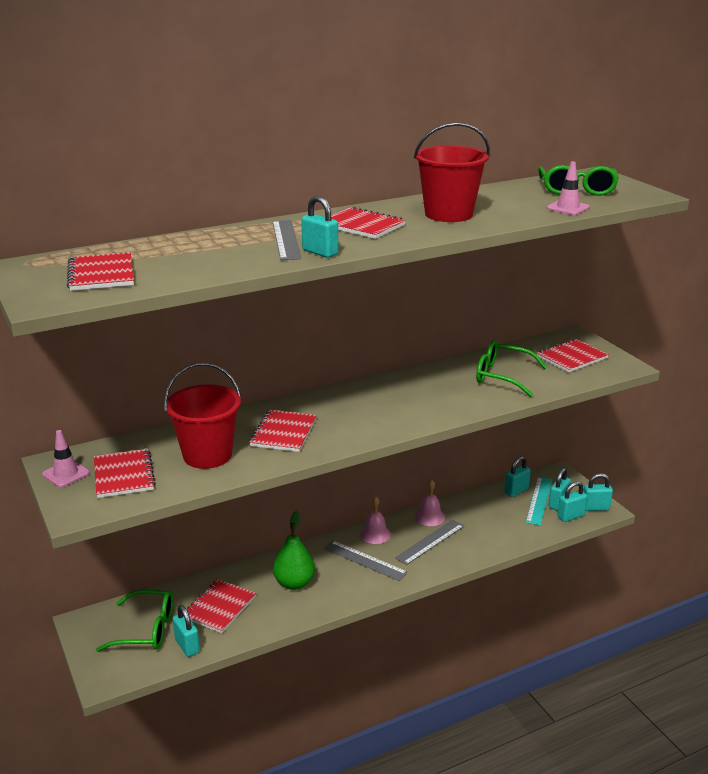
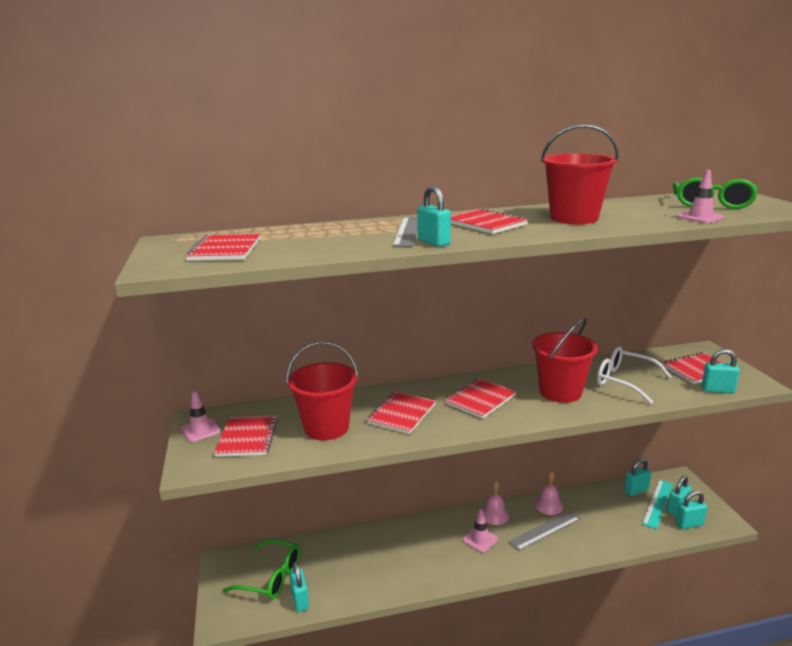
camera: 15 degrees right, 5 degrees down
red notebook [187,579,256,633] -> red notebook moved to [445,378,516,419]
green pear [273,511,315,590] -> none
grey ruler [324,540,408,581] -> pink traffic cone [463,509,498,553]
green glasses [476,340,547,397] -> white glasses [597,346,671,404]
turquoise padlock [583,473,613,511] -> turquoise padlock moved to [702,349,740,394]
none -> red bucket [532,318,598,403]

